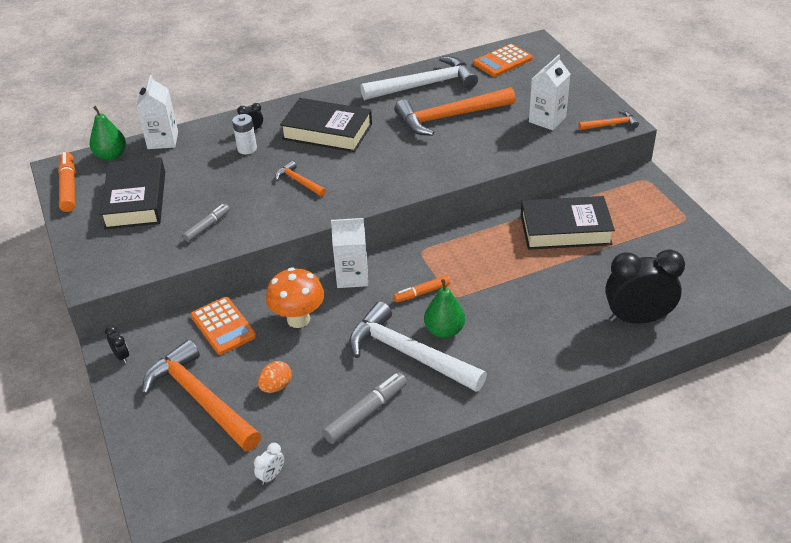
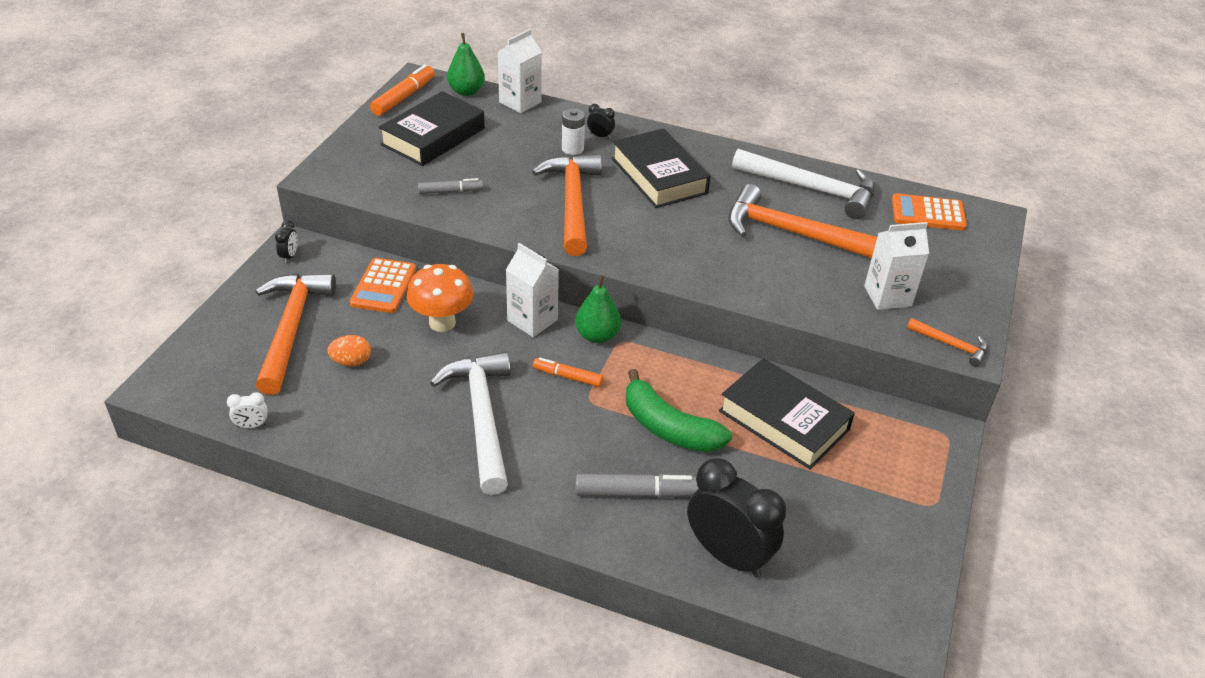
camera: 40 degrees right, 0 degrees up
orange hammer [275,161,326,197] -> orange hammer [532,154,602,256], size x2.10
grey marker [322,372,407,444] -> grey marker moved to [576,474,699,498]
green pear [424,279,465,338] -> green pear moved to [575,275,621,343]
none -> green banana [626,369,732,452]

